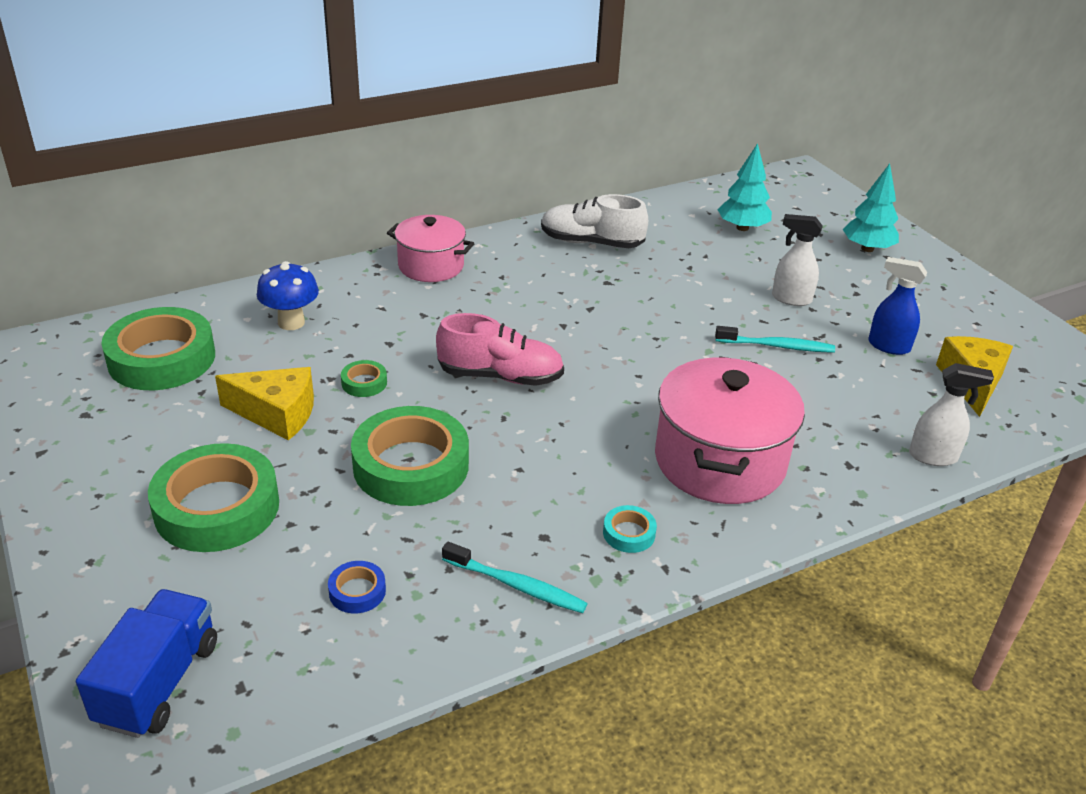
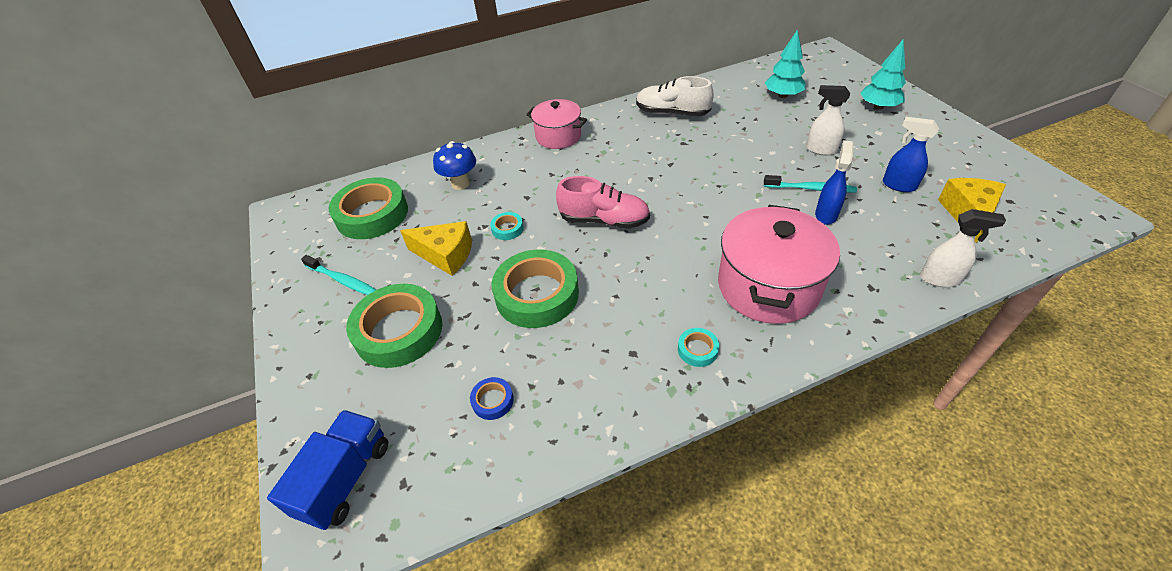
camera: 10 degrees right, 10 degrees up
green tape [341,360,387,397] -> turquoise tape [490,212,524,240]
turquoise toothbrush [442,542,588,613] -> turquoise toothbrush moved to [301,255,376,295]
none -> blue spray bottle [815,140,854,225]

